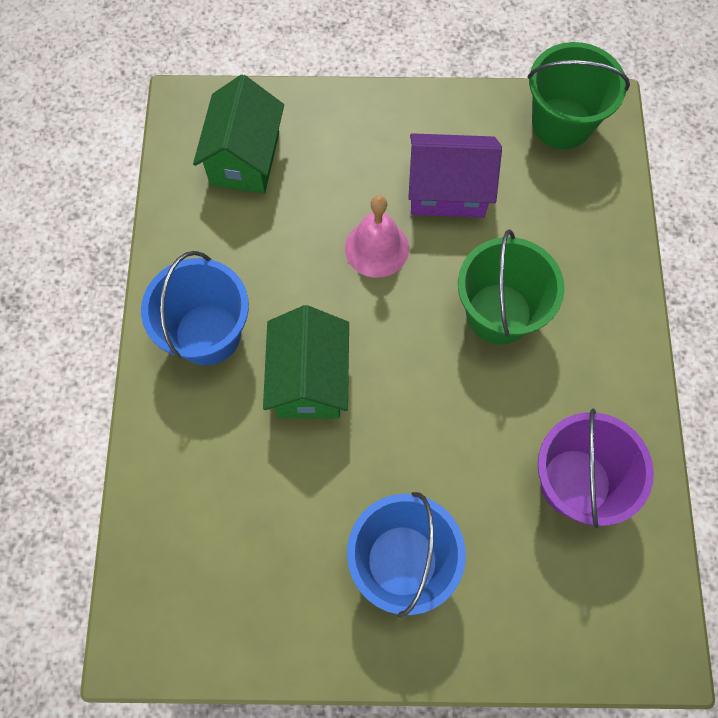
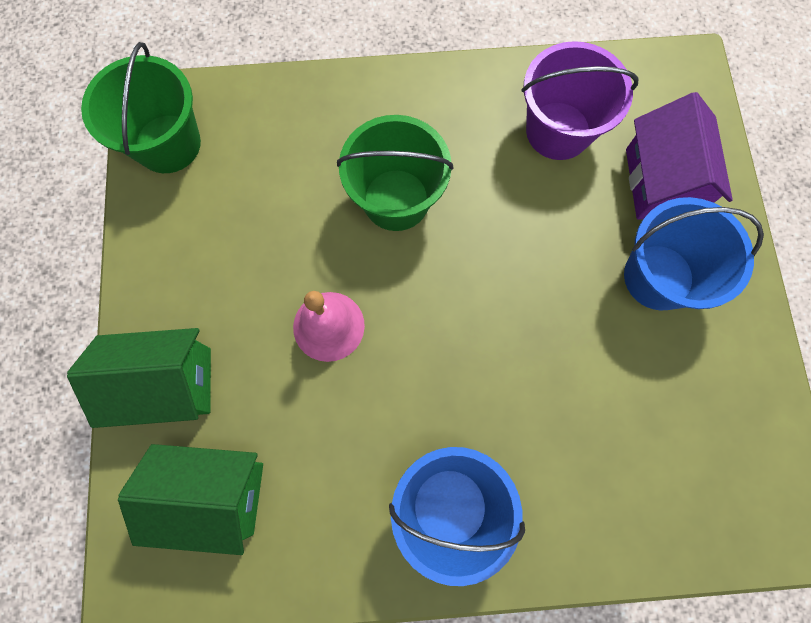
camera: 95 degrees left, 5 degrees up
green house [263,305,349,419] -> green house moved to [67,328,211,428]
purple house [408,133,502,218] -> purple house moved to [626,92,733,220]

